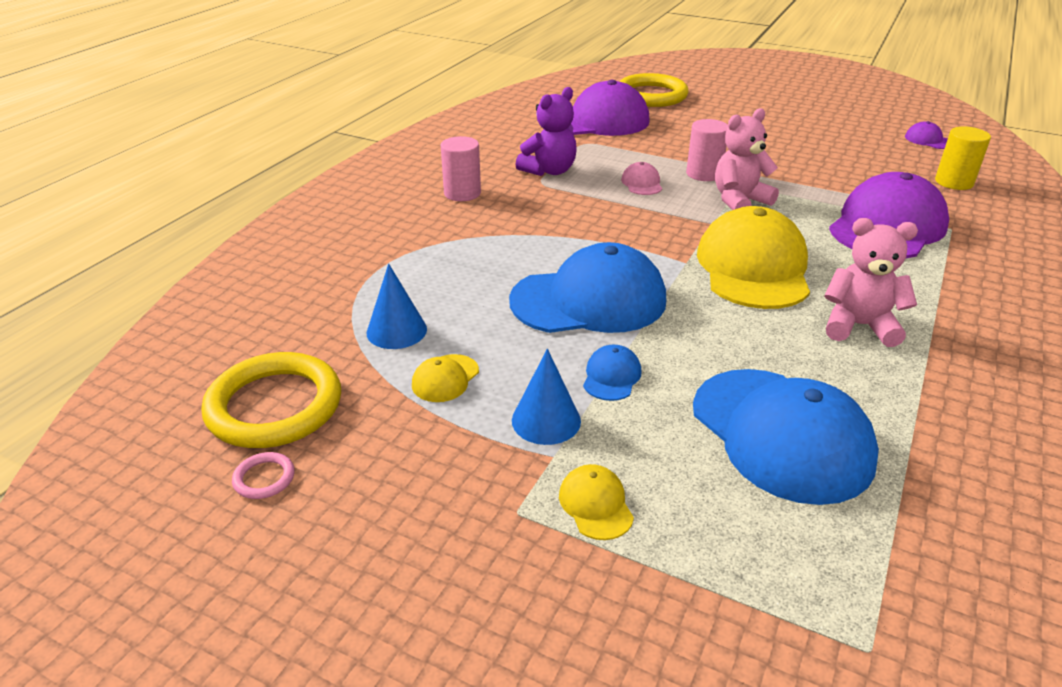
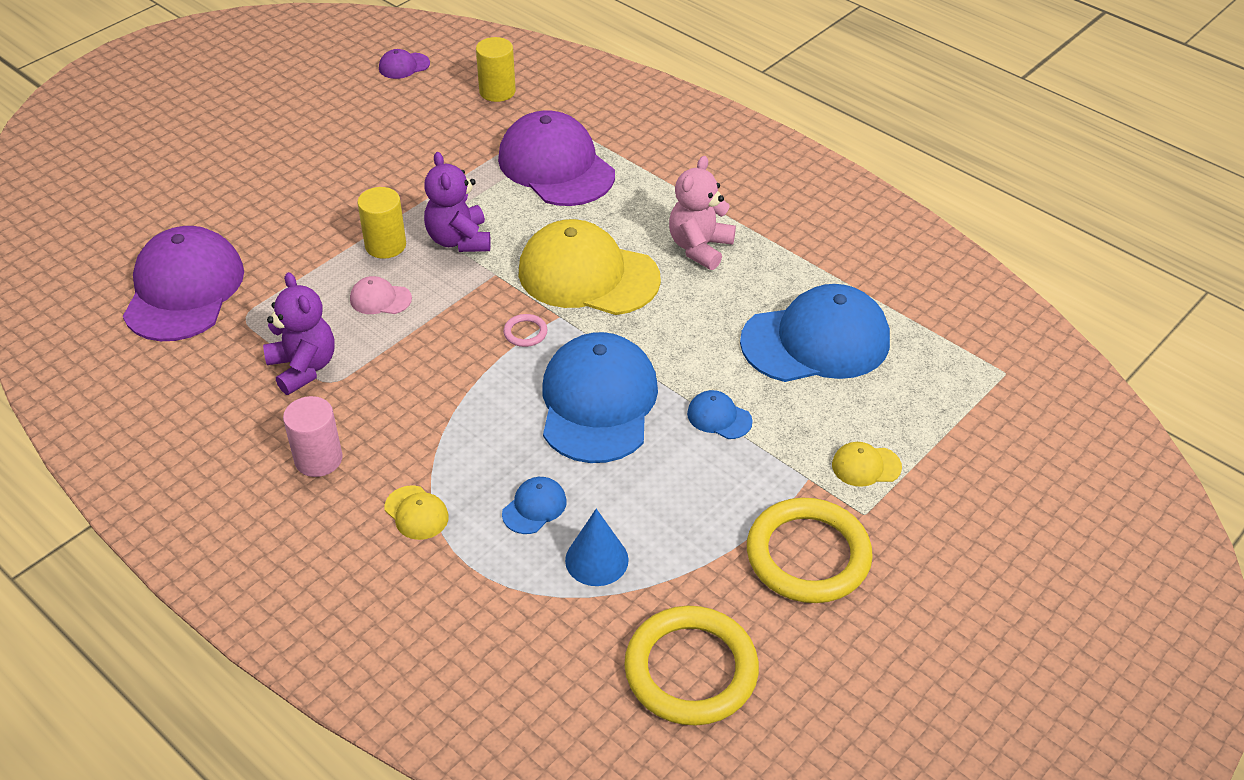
camera: 75 degrees left, 10 degrees up
pink ring [232,452,295,499] -> pink ring moved to [503,314,548,347]
yellow cap [412,354,479,402] -> yellow cap moved to [385,485,449,540]
blue cone [512,349,581,445] -> none
yellow ring [619,73,689,107] -> yellow ring moved to [747,498,873,603]
pink cylinder [686,119,728,181] -> yellow cylinder [357,187,406,259]
pink teddy bear [715,108,779,210] -> purple teddy bear [424,152,491,252]
none -> blue cap [502,477,567,534]

